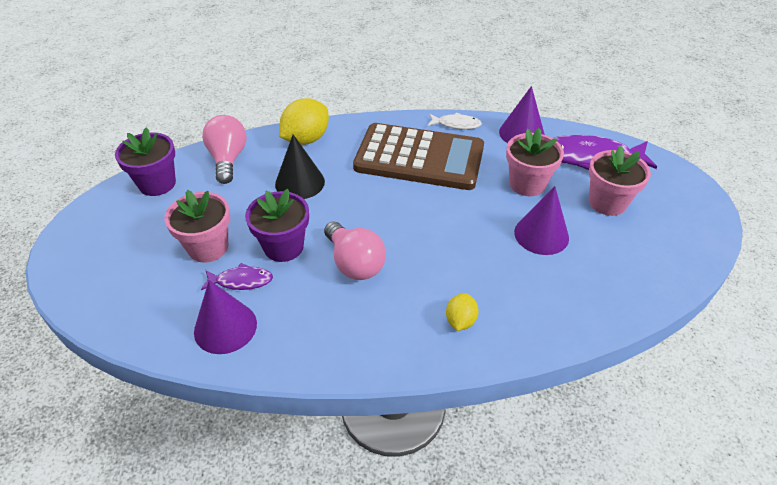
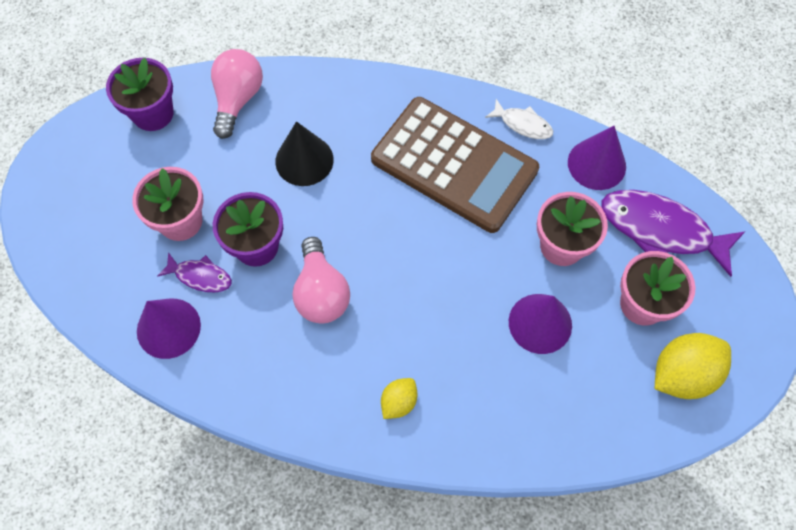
camera: 20 degrees right, 20 degrees up
yellow lemon [279,98,329,145] -> yellow lemon moved to [655,333,731,399]

